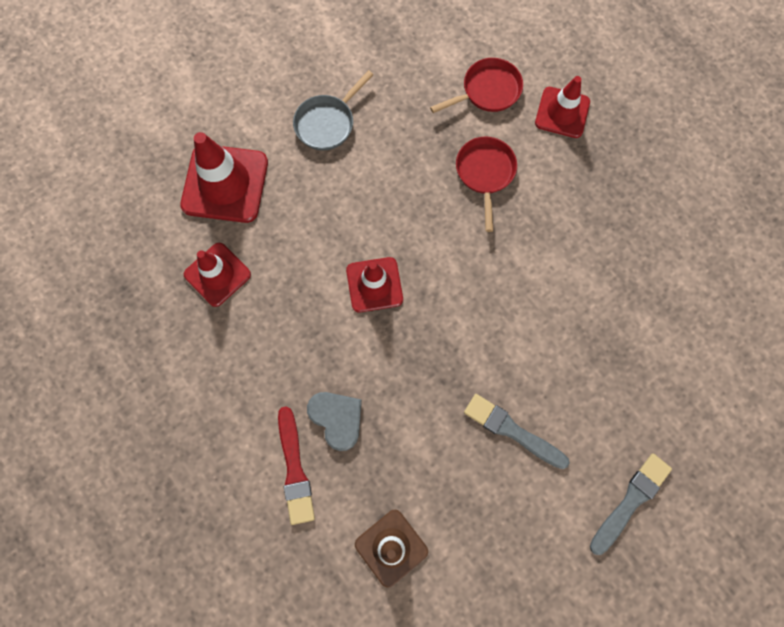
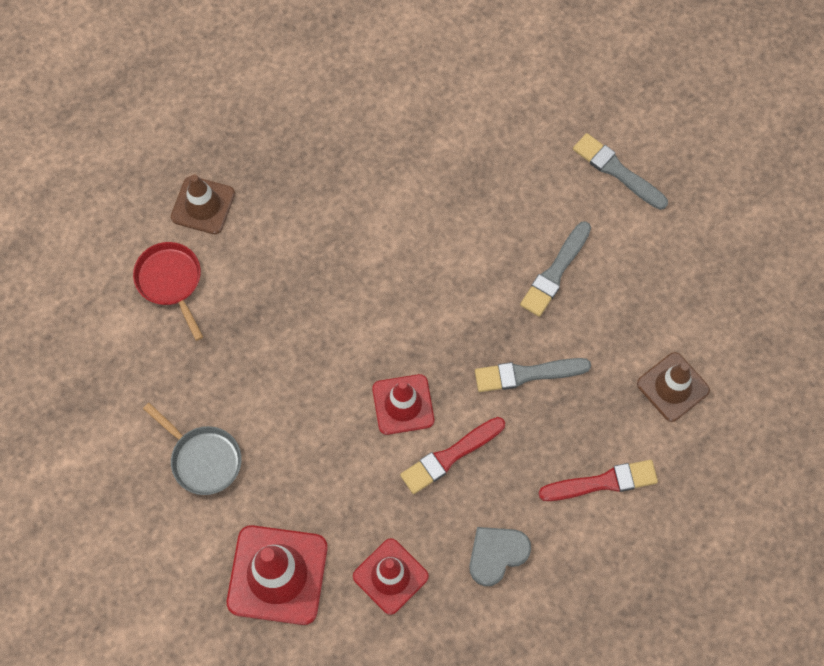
camera: 90 degrees left, 5 degrees down
grey heart [307,392,362,451] -> grey heart moved to [469,527,531,586]
red pan [456,137,517,232] -> none
red traffic cone [535,76,590,138] -> brown traffic cone [171,175,235,234]
none -> red brush [400,417,505,494]
none -> grey brush [475,358,591,392]

